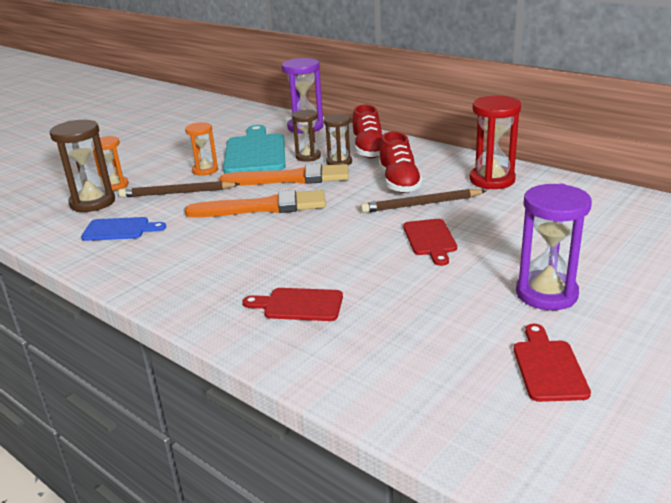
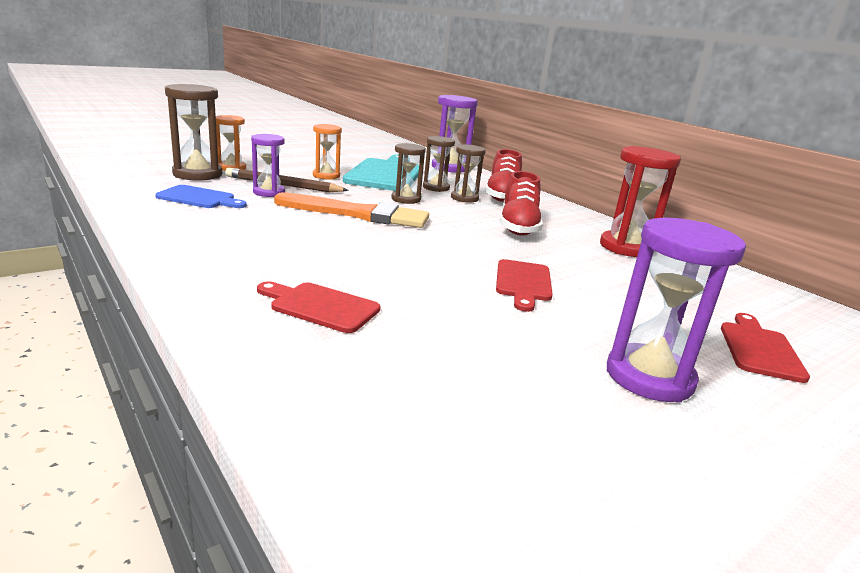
camera: 10 degrees right, 5 degrees down
orange brush [219,164,349,186] -> brown hourglass [391,143,426,204]
brown pencil [360,189,486,213] -> none
red cutting board [514,324,591,402] -> red cutting board moved to [721,313,810,383]
none -> purple hourglass [251,134,285,197]

